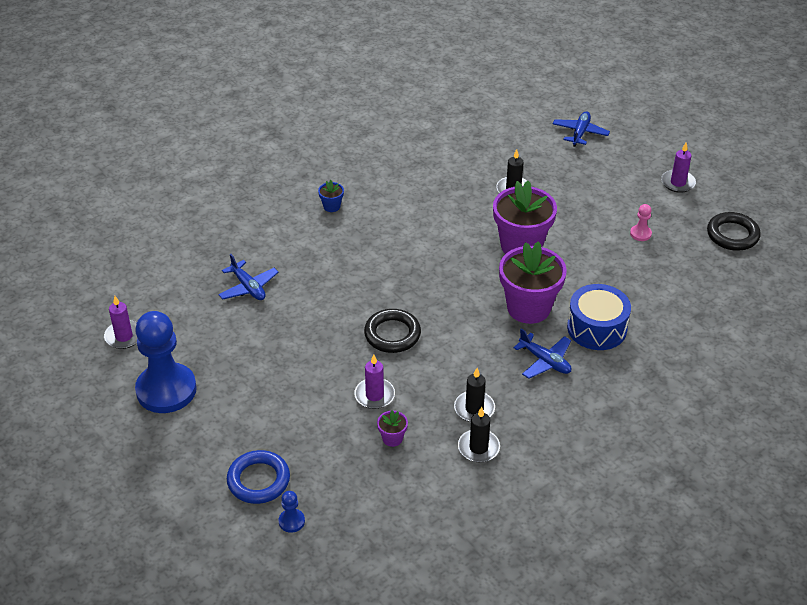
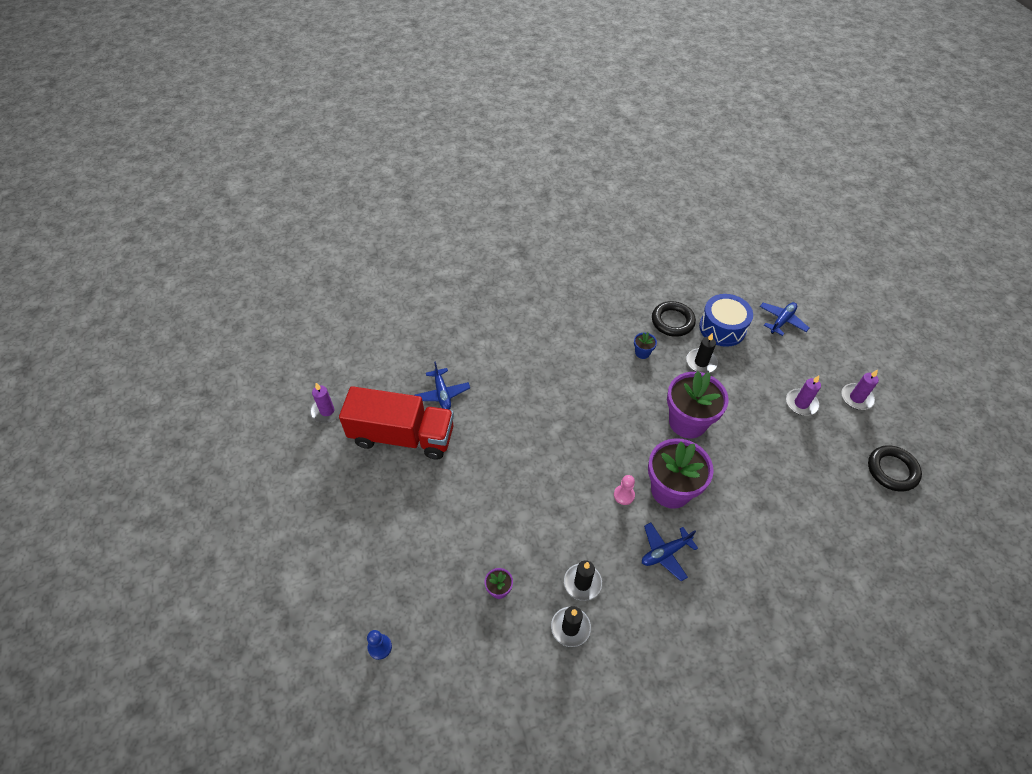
camera: 20 degrees right, 10 degrees up
blue pawn [135,311,197,413] -> none
blue ring [227,450,290,504] -> none
blue flower pot [318,180,344,212] -> blue flower pot moved to [634,332,657,359]
purple candle [354,354,395,409] -> purple candle moved to [786,375,821,416]
black ring [364,309,421,353] -> black ring moved to [652,301,696,337]
blue plane [513,328,571,379] -> blue plane turned 90 degrees clockwise [642,523,698,581]
blue drum [567,284,631,350] -> blue drum moved to [699,294,753,347]
pink pawn [630,204,652,241] -> pink pawn moved to [614,475,635,505]
none -> red truck [339,386,454,460]

